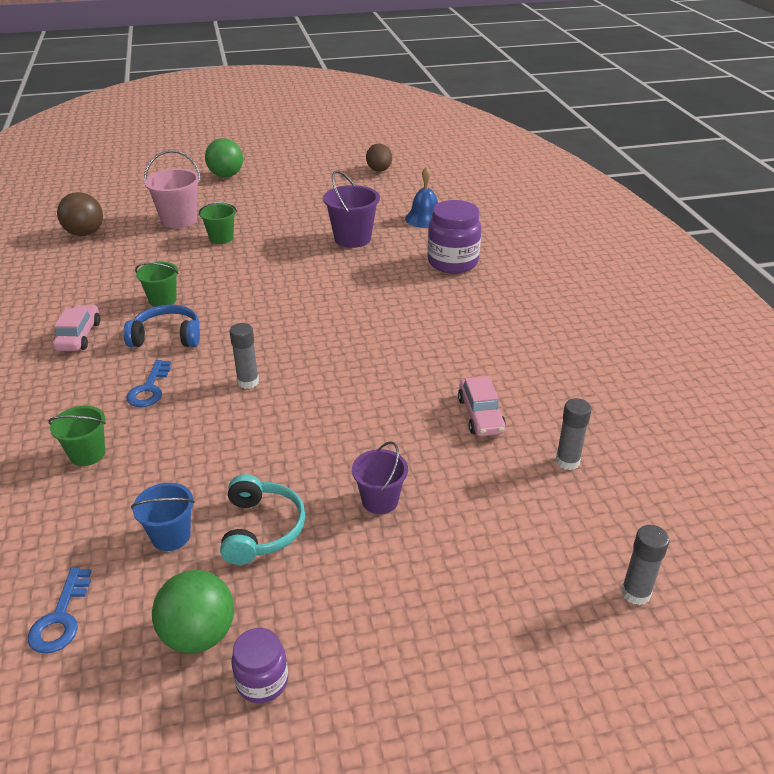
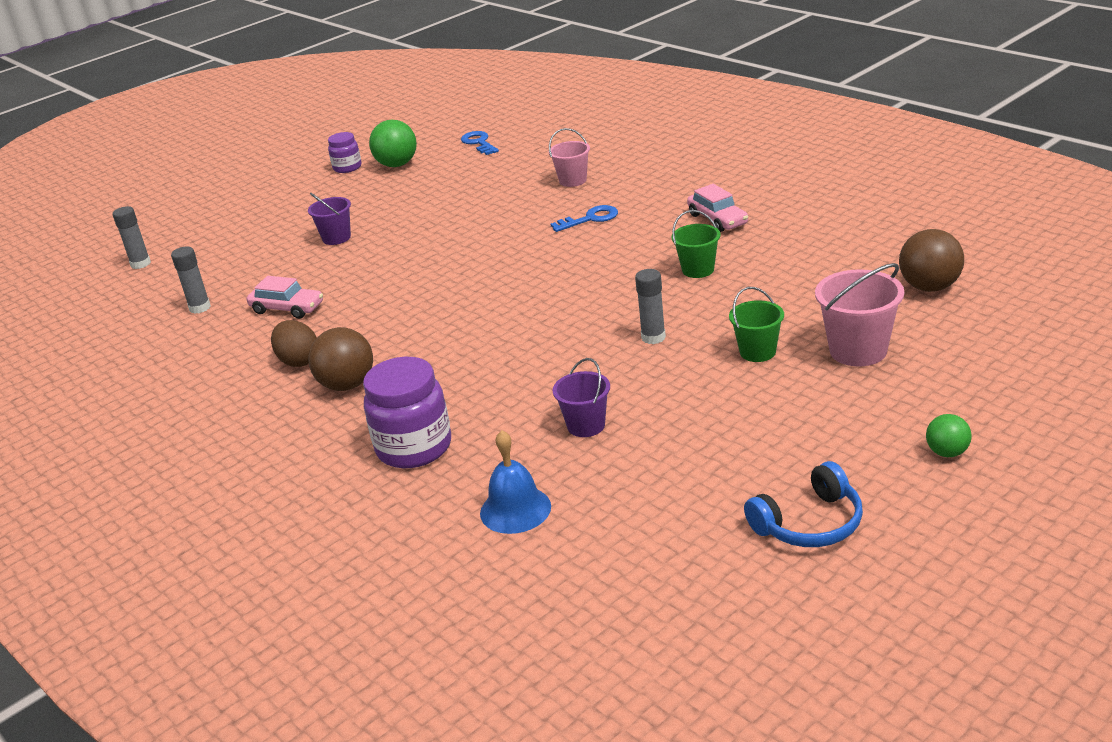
camera: 155 degrees right, 5 degrees down
green bucket [48,406,106,466] -> pink bucket [549,128,590,187]
blue headphones [123,305,200,347] -> blue headphones moved to [744,461,863,547]
blue key [126,360,171,407] -> blue key turned 90 degrees clockwise [551,205,618,232]
blue bucket [131,483,195,551] -> none
green ball [205,138,243,177] -> green ball [926,414,971,457], size x0.58
turquoise headphones [220,474,306,565] -> none
grey glue stick [230,323,259,389] -> grey glue stick moved to [635,269,666,344]
purple bucket [323,170,380,248] -> purple bucket [553,358,610,437], size x0.65
brown egg [366,143,392,172] -> brown egg moved to [271,320,317,367]
pink car [458,376,506,436] -> pink car turned 150 degrees clockwise [247,276,323,319]
none -> brown ball [309,327,373,391]

